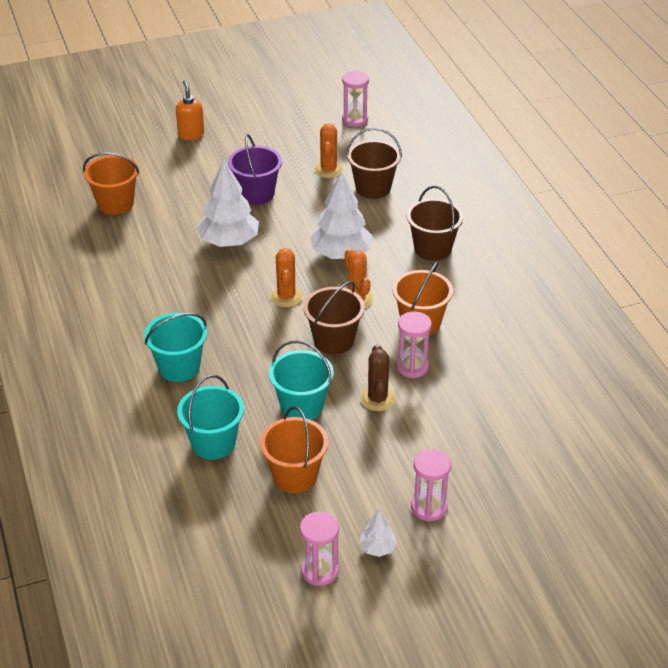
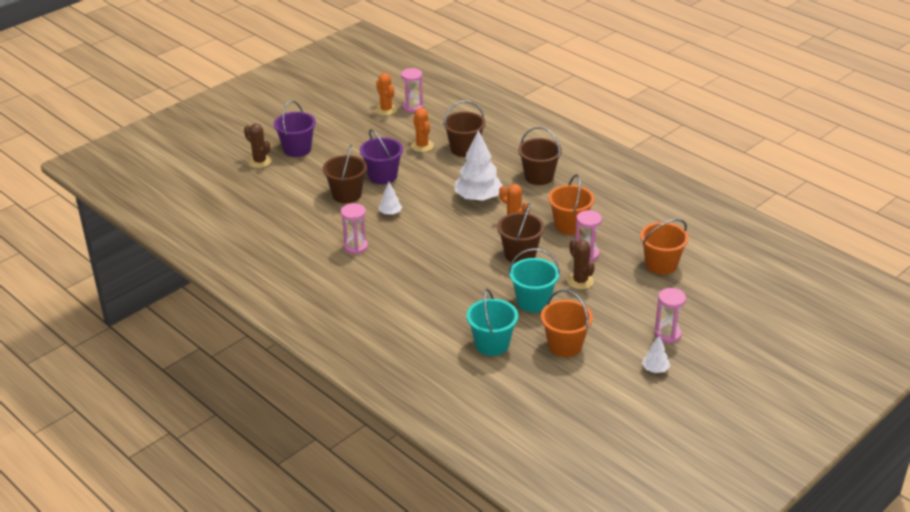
camera: 25 degrees left, 5 degrees down
orange bucket [83,152,140,215] -> orange bucket moved to [640,219,689,275]
turquoise bucket [144,312,207,382] -> none
orange soap dispenser [176,80,204,140] -> purple bucket [274,101,316,157]
white tree [197,160,259,247] -> white tree [379,182,402,215], size x0.48
orange cactus [270,248,303,307] -> orange cactus moved to [375,73,397,116]
pink hourglass [300,511,339,586] -> pink hourglass moved to [341,203,368,254]
none -> brown cactus [244,123,272,168]
none -> brown bucket [323,145,367,203]

